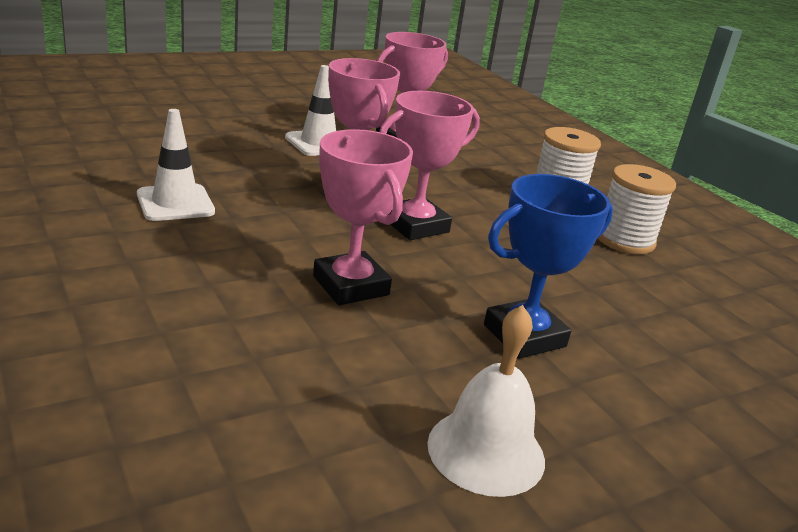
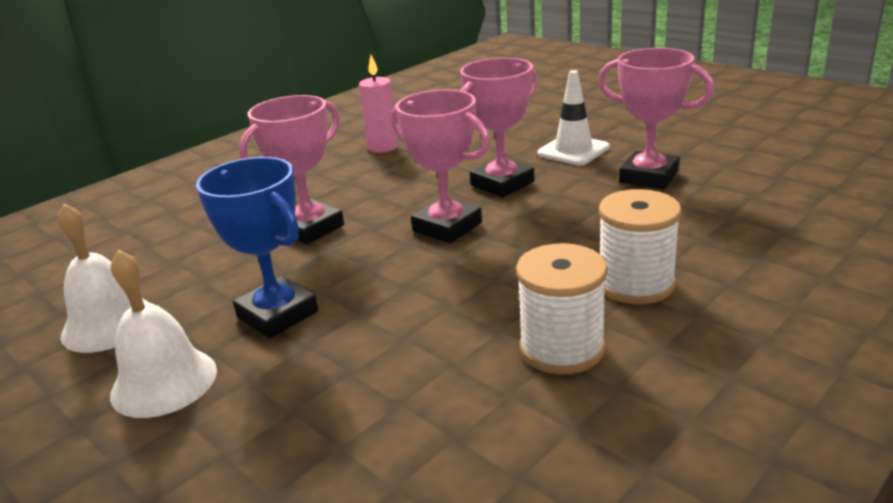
camera: 80 degrees right, 0 degrees up
white traffic cone [137,109,215,221] -> pink candle [359,55,399,153]
none -> white bell [110,250,217,418]

